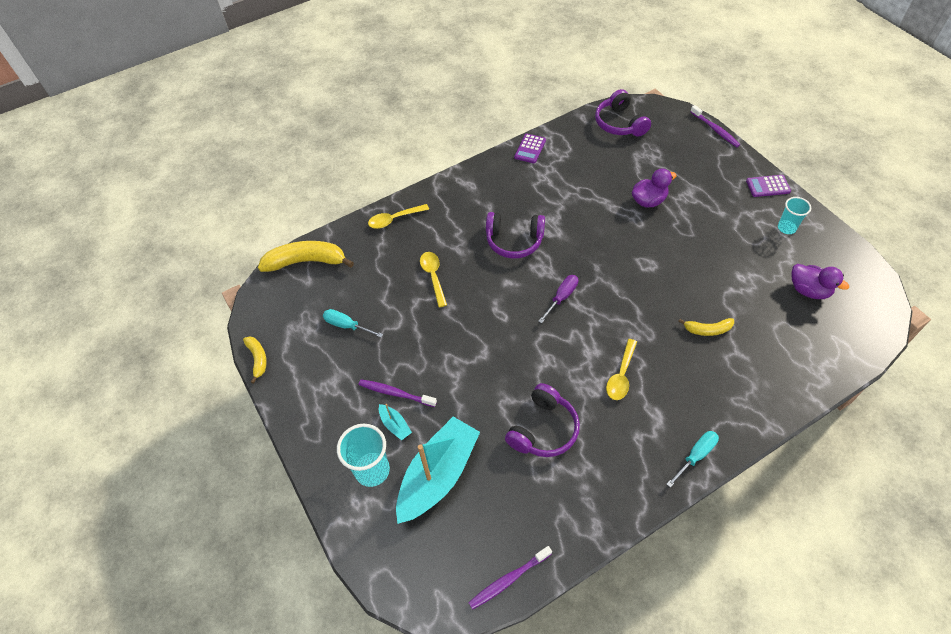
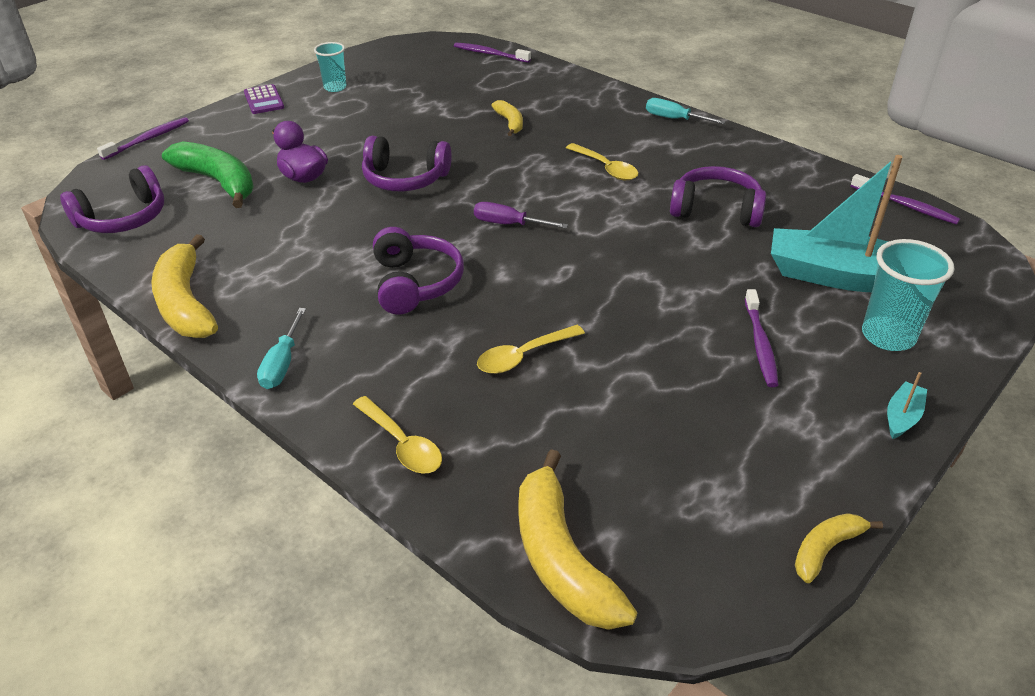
camera: 110 degrees left, 15 degrees down
turquoise screwdriver [323,309,383,338] -> turquoise screwdriver moved to [257,308,306,389]
turquoise boat [379,404,412,441] -> turquoise boat moved to [887,372,927,439]
purple calculator [514,134,546,163] -> yellow banana [151,234,218,338]
yellow spoon [606,339,637,400] -> yellow spoon turned 45 degrees clockwise [566,143,639,180]
purple duck [791,264,849,299] -> none
none -> green banana [162,141,254,208]
none -> purple headphones [362,136,452,191]
none -> purple toothbrush [454,43,531,63]

